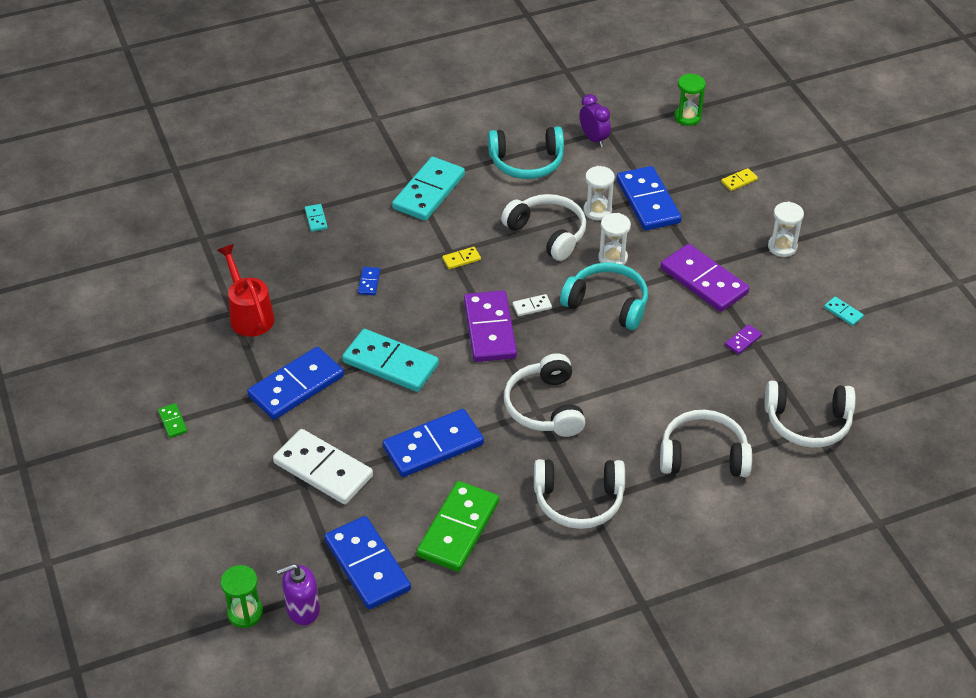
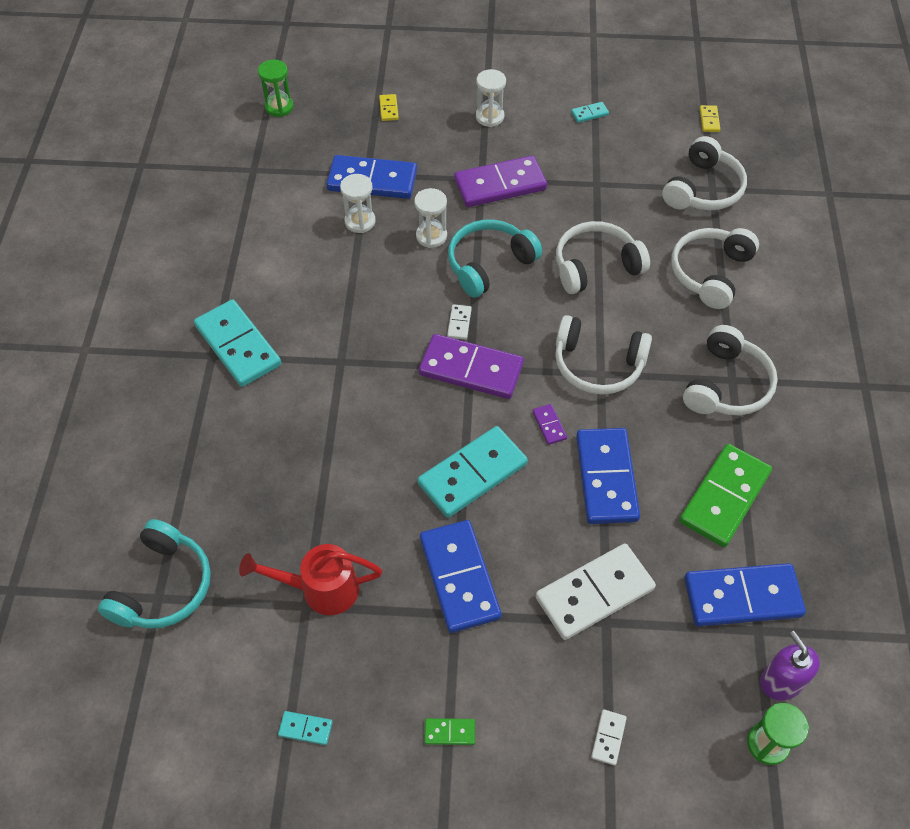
camera: 65 degrees left, 10 degrees up
purple soap dispenser [277,564,320,625] -> purple soap dispenser turned 150 degrees clockwise [760,631,820,700]
turquoise domino [305,204,328,232] -> turquoise domino moved to [278,711,333,745]
blue domino [358,267,380,295] -> none
green domino [417,481,499,572] -> green domino turned 75 degrees clockwise [679,444,772,547]
yellow domino [442,247,481,269] -> yellow domino moved to [700,105,720,132]
turquoise headphones [488,126,564,179] -> turquoise headphones moved to [98,519,211,629]
white headphones [501,194,586,261] -> white headphones moved to [556,221,650,294]
purple clock [579,94,611,147] -> none
purple domino [725,324,762,354] -> purple domino moved to [532,404,567,445]
none -> white domino [591,709,627,765]

